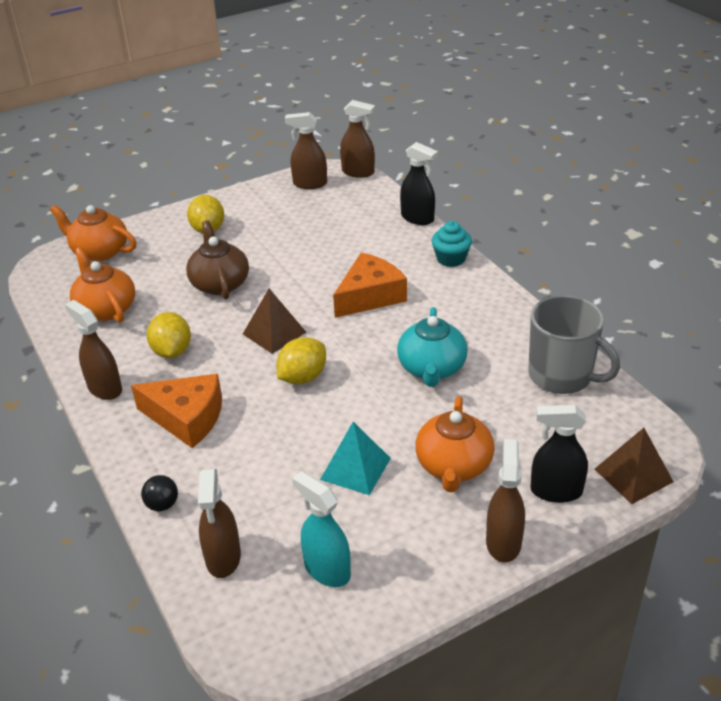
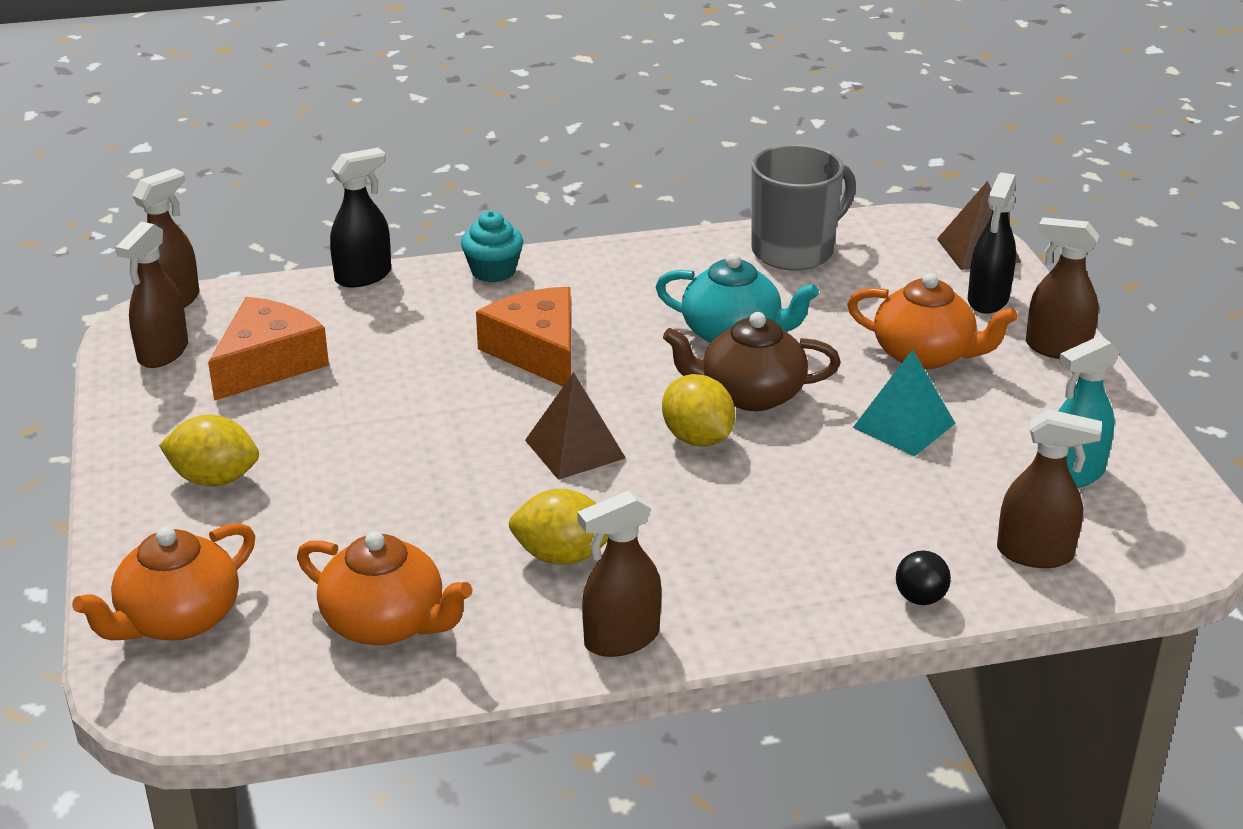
camera: 75 degrees left, 5 degrees down
orange teapot [70,247,135,323] -> orange teapot turned 135 degrees counterclockwise [297,531,473,645]
orange cheese [131,374,222,448] -> orange cheese moved to [208,297,329,401]
brown teapot [186,220,249,299] -> brown teapot moved to [663,312,841,411]

